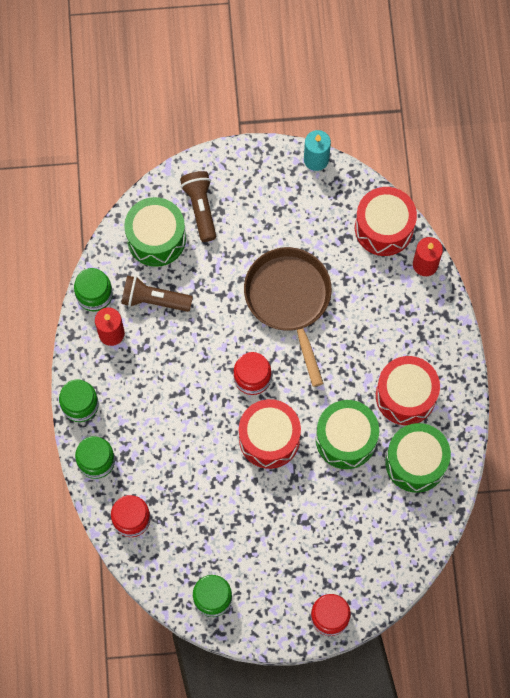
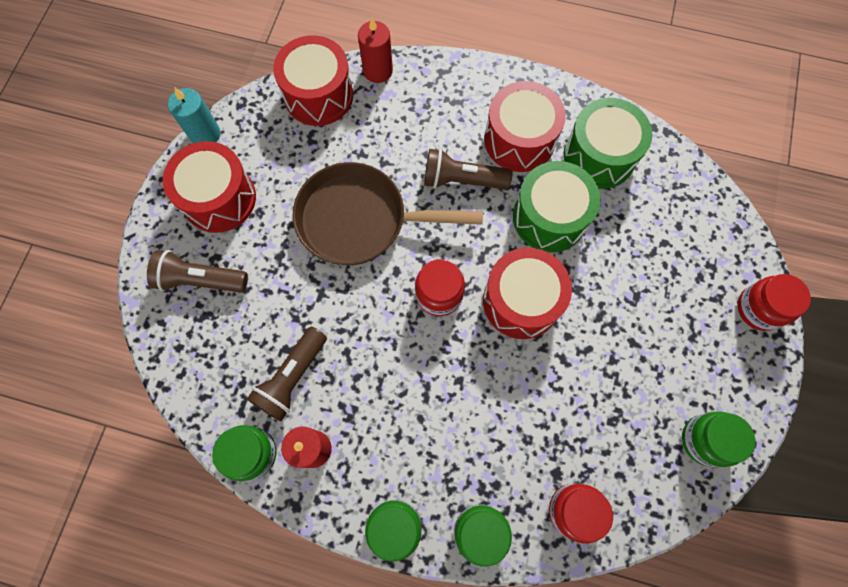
camera: 70 degrees left, 0 degrees up
green drum [124,197,186,267] -> none
none -> red drum [163,141,256,233]
none -> brown flashlight [424,149,512,190]

